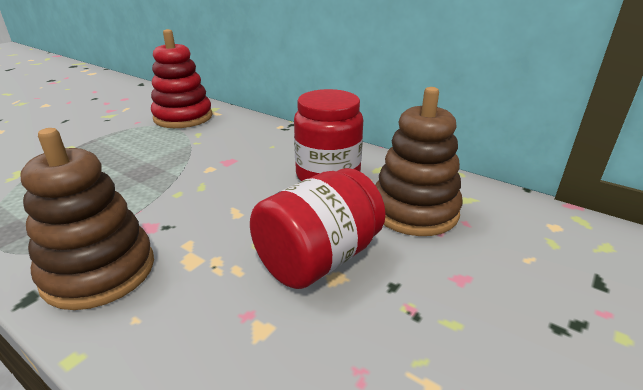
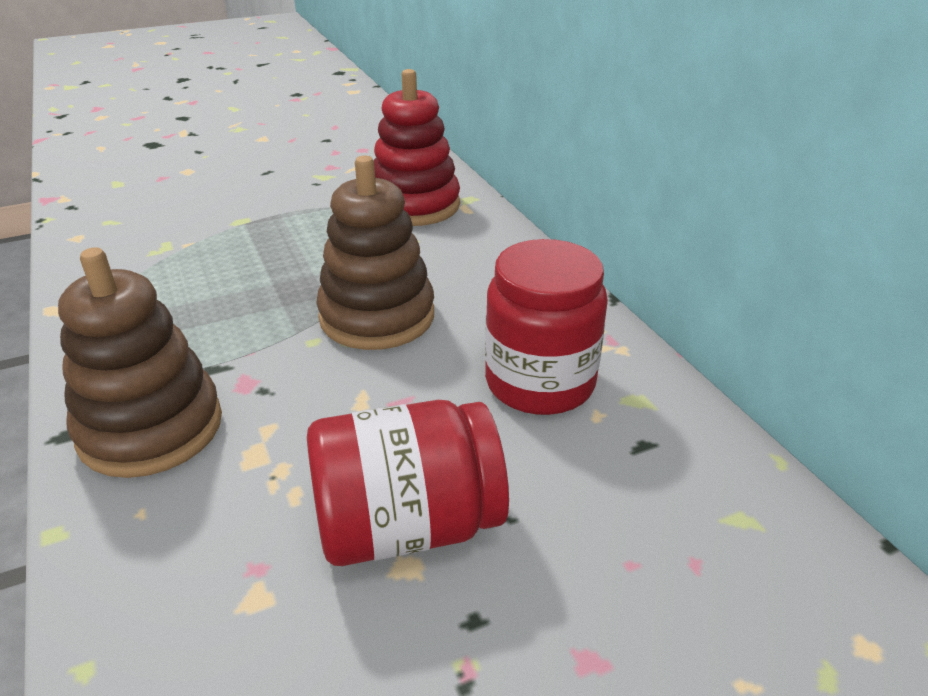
camera: 30 degrees right, 5 degrees up
brown stacking toy [375,87,462,236] -> brown stacking toy moved to [316,156,434,350]

